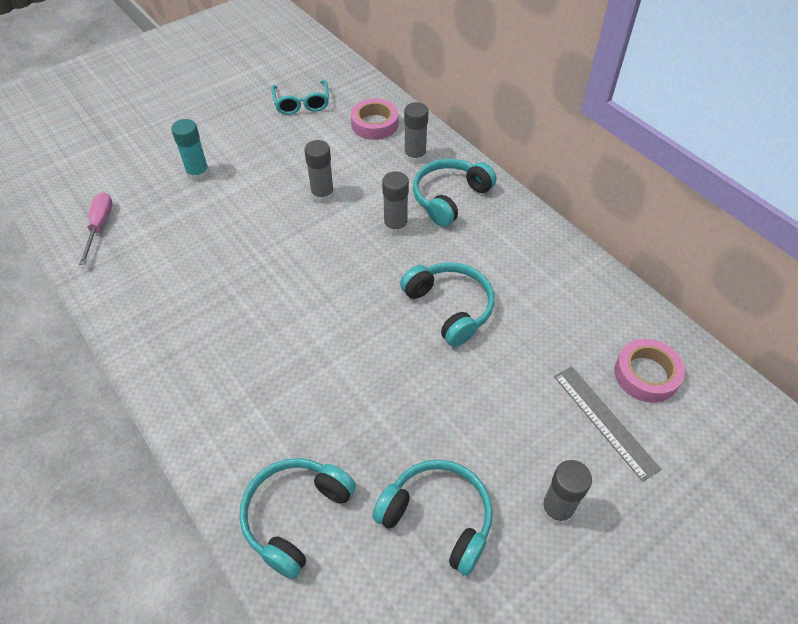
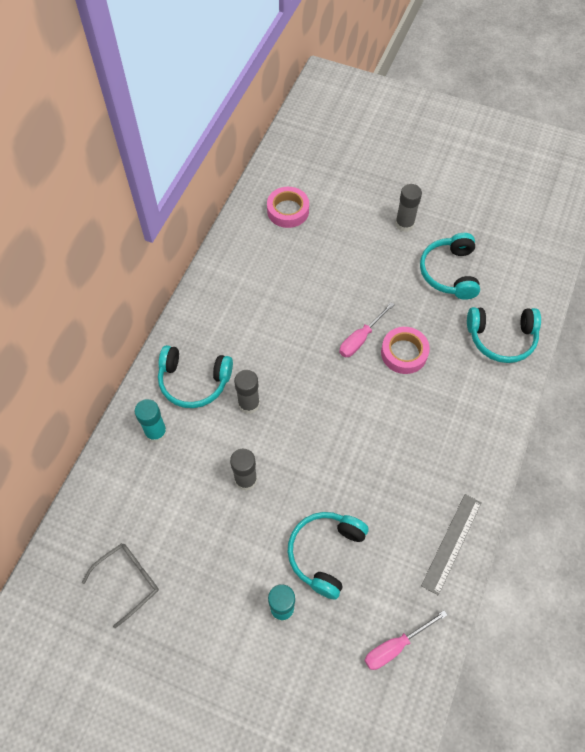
camera: 120 degrees left, 10 degrees up
turquoise glasses [271,80,329,115] -> grey glasses [82,543,159,628]
pink tape [351,99,398,140] -> pink tape moved to [381,327,430,374]
turquoise headphones [400,262,494,347] -> turquoise headphones moved to [288,512,369,600]
grey glue stick [404,102,429,164] -> turquoise glue stick [135,399,167,443]
grey ruler [554,366,661,482] -> grey ruler moved to [421,494,482,596]
none -> pink screwdriver [339,302,395,357]

